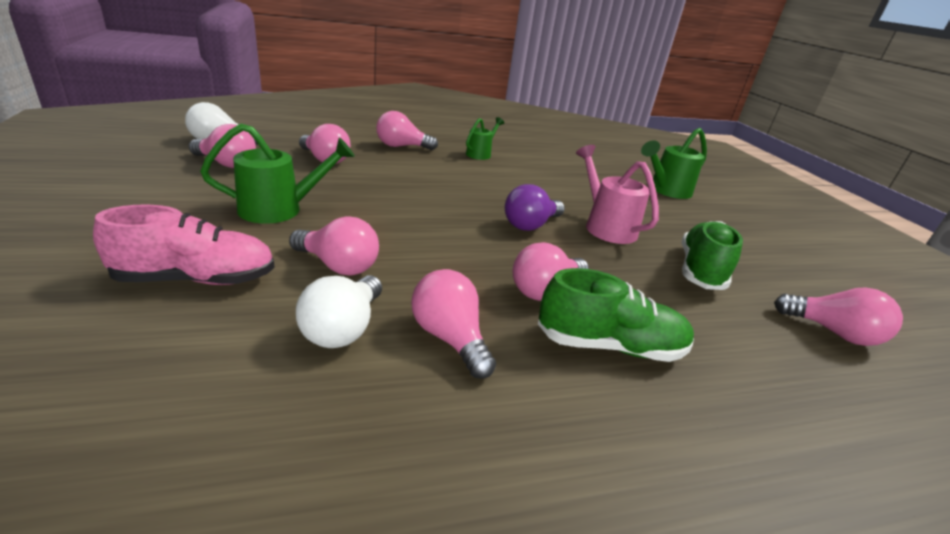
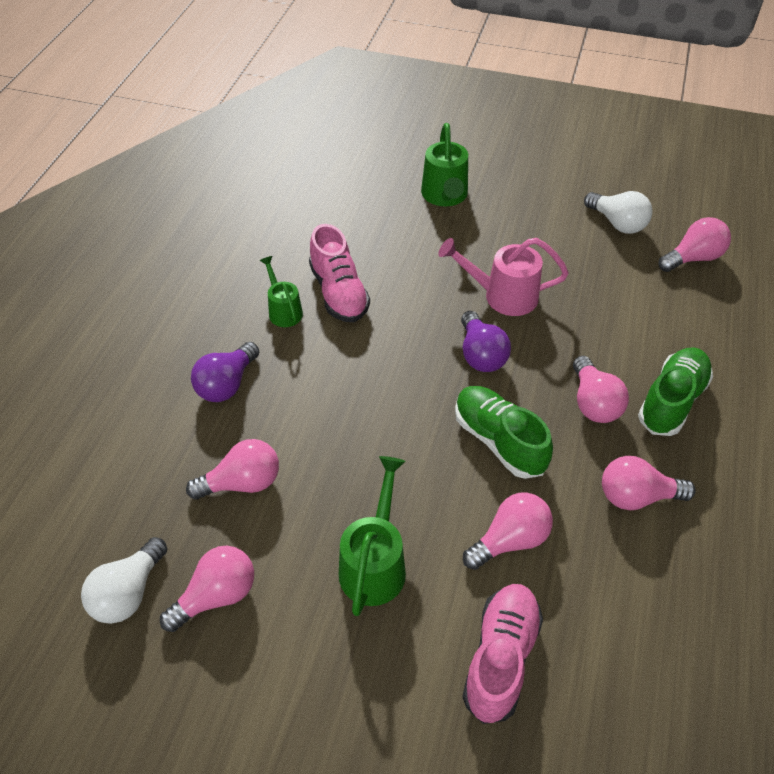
camera: 55 degrees left, 20 degrees up
white light bulb [296,275,382,348] -> white light bulb moved to [584,191,652,234]
pink light bulb [376,111,438,150] -> purple light bulb [191,342,259,402]
green shoe [681,221,743,290] -> green shoe moved to [455,386,553,479]
none -> pink shoe [309,224,370,322]

